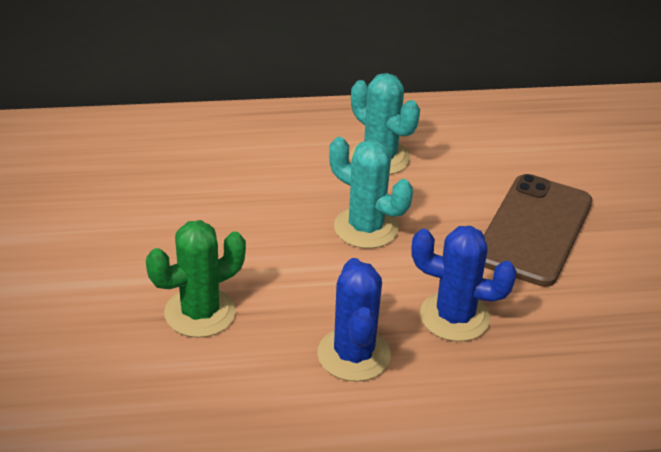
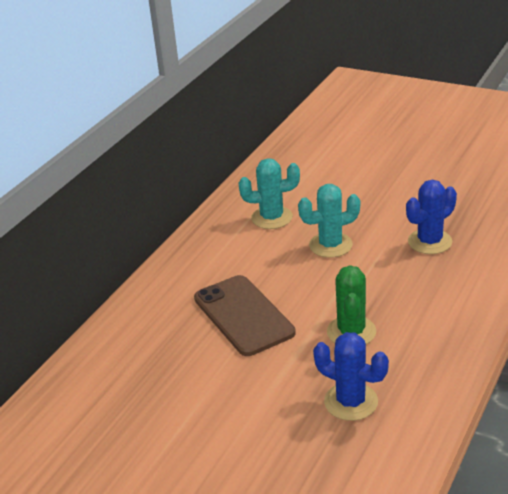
camera: 50 degrees left, 5 degrees down
blue cactus [317,258,391,382] -> blue cactus moved to [313,332,389,421]
brown phone [484,174,592,287] -> brown phone moved to [194,275,296,356]

